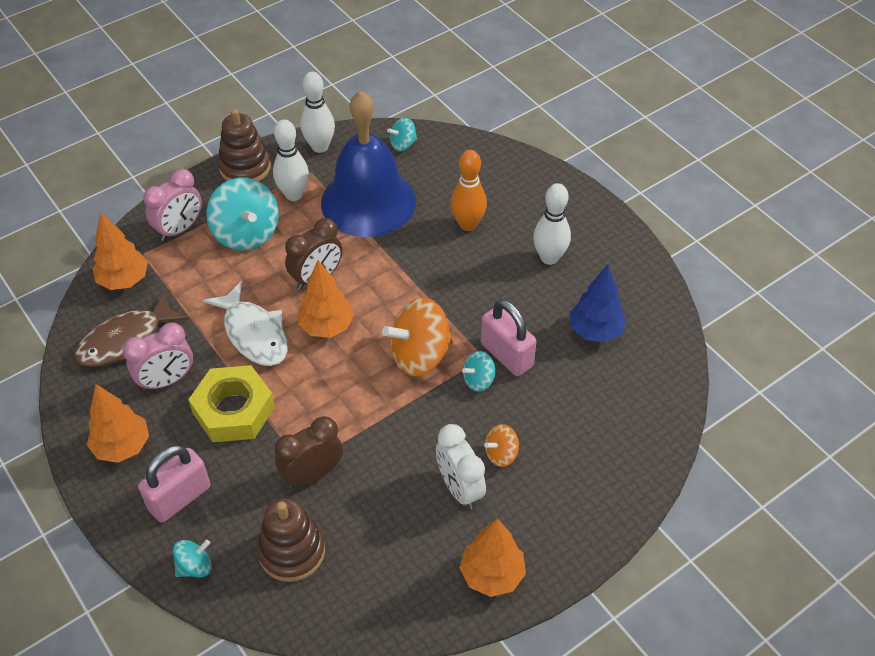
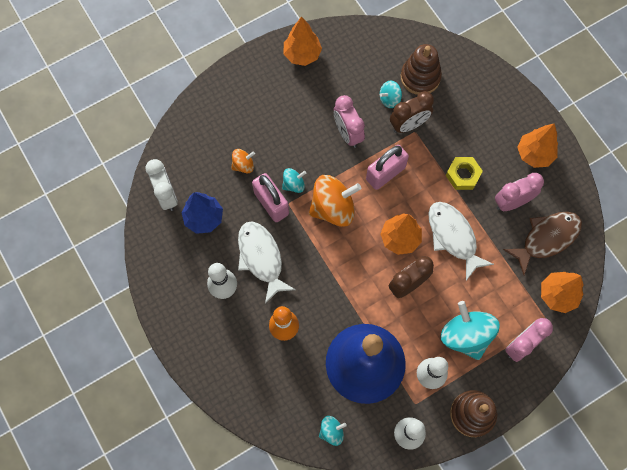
camera: 175 degrees left, 20 degrees up
pink padlock [138,445,211,523] -> pink padlock moved to [366,145,409,190]
turquoise spinning top [173,540,212,577] -> turquoise spinning top moved to [380,80,402,108]
yellow nut [188,365,275,442] -> yellow nut [446,157,483,190], size x0.63
white clock [436,424,486,509] -> white clock moved to [146,159,178,211]
orange spinning top [484,424,519,467] -> orange spinning top moved to [231,149,255,173]
none -> white fish [238,222,296,304]
none -> pink clock [334,95,365,148]

